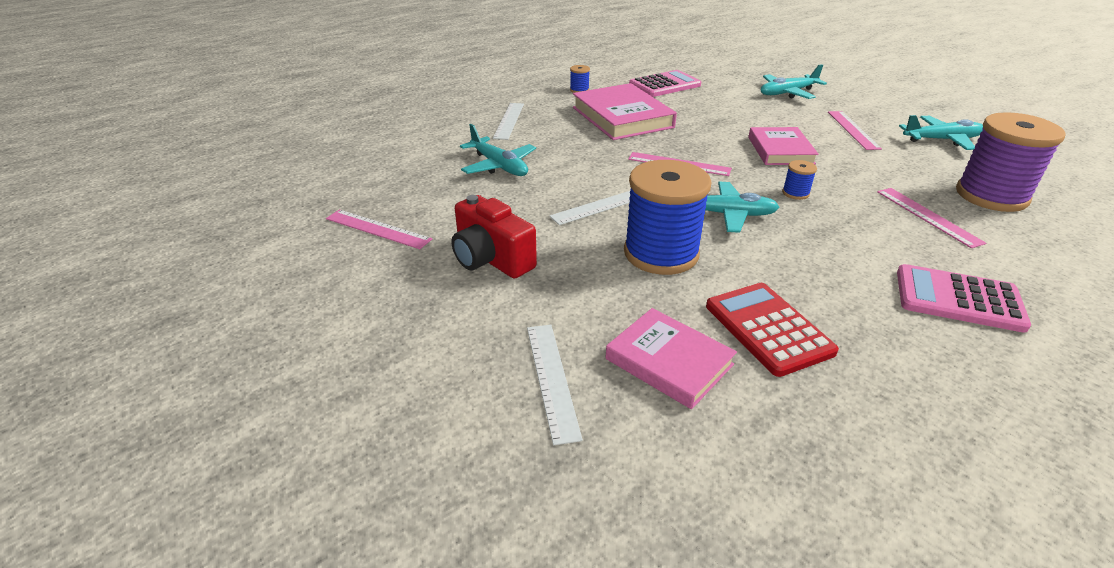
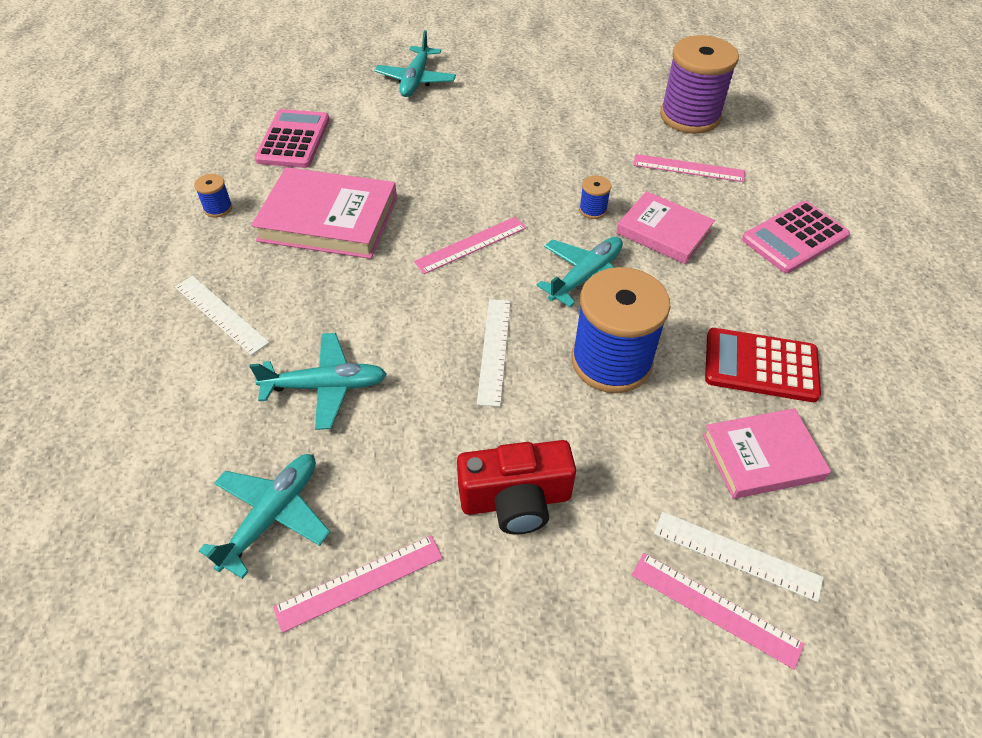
camera: 55 degrees left, 15 degrees up
pink book [748,127,819,165] -> pink book moved to [616,191,715,264]
pink ruler [828,111,882,150] -> pink ruler moved to [632,553,804,670]
turquoise plane [899,115,983,150] -> turquoise plane moved to [199,454,330,579]

